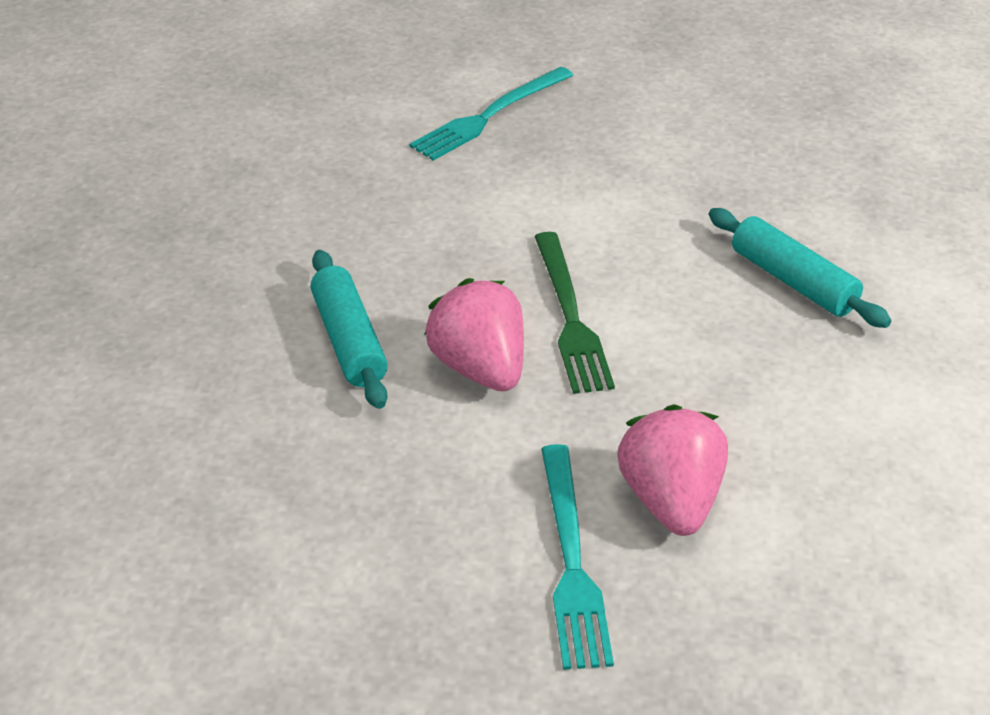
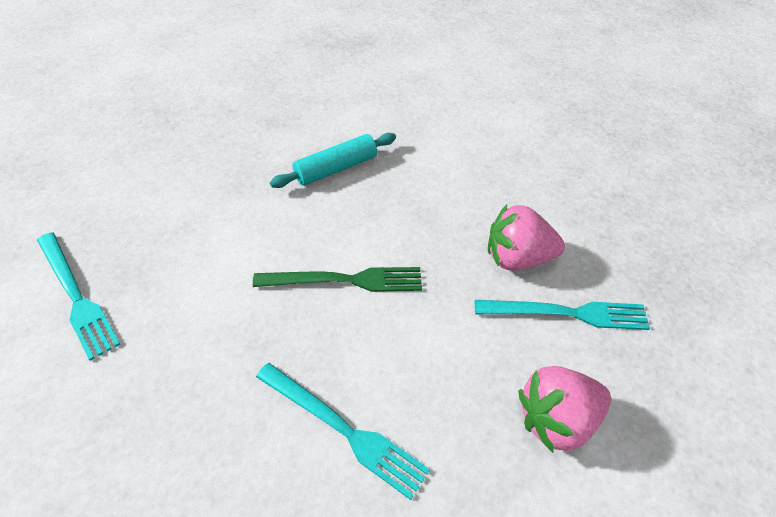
camera: 85 degrees left, 10 degrees up
turquoise rolling pin [310,250,388,409] -> turquoise fork [256,363,430,500]
pink strawberry [424,278,524,391] -> pink strawberry moved to [518,366,611,453]

